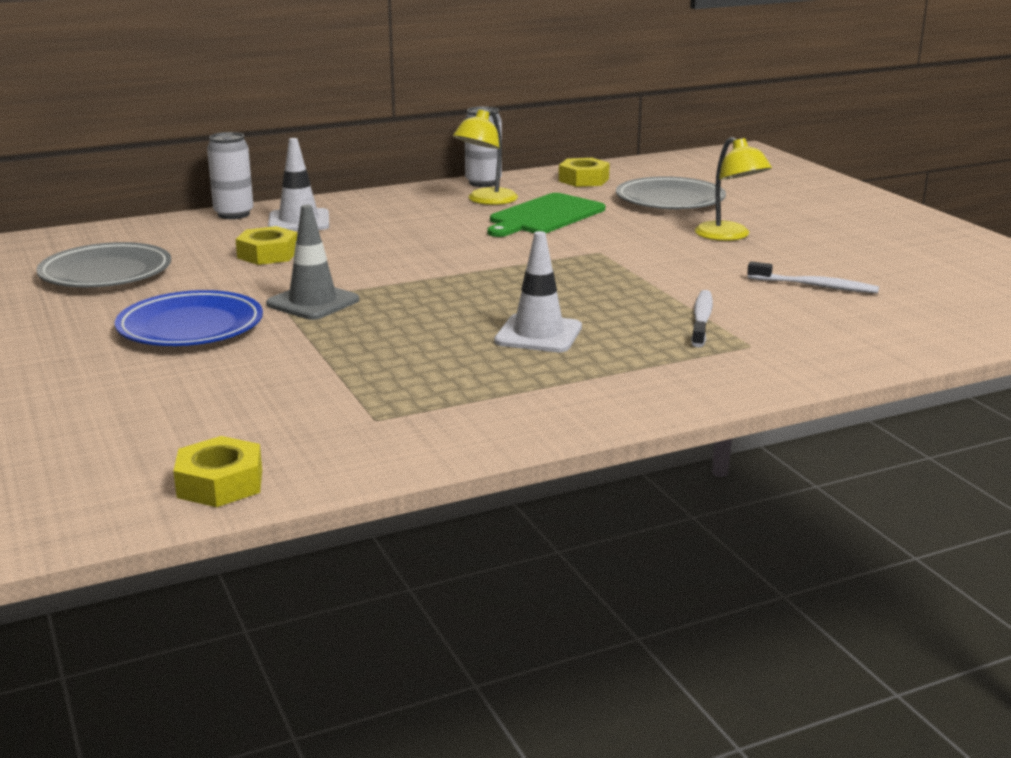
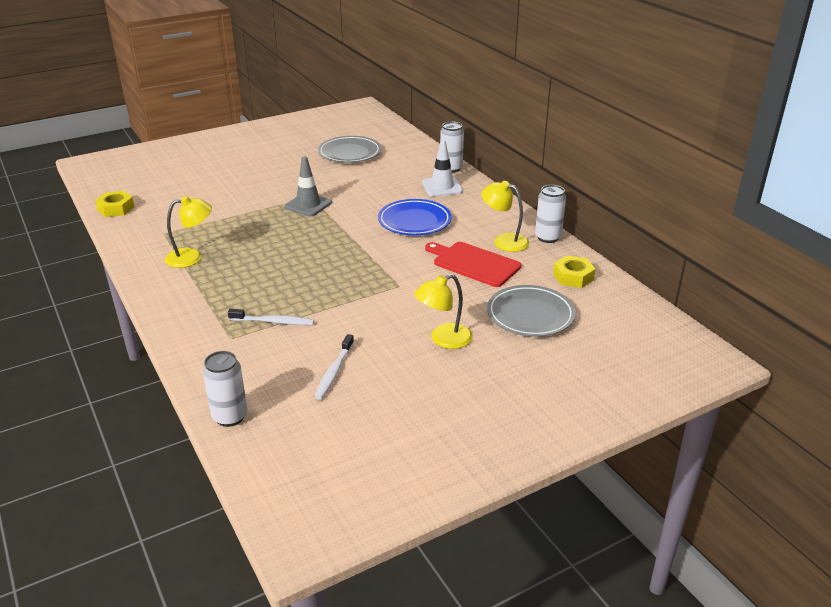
camera: 85 degrees right, 10 degrees up
blue plate [115,290,263,346] -> blue plate moved to [378,199,452,235]
yellow nut [236,226,297,265] -> none
green cutting board [487,193,605,237] -> red cutting board [425,242,521,287]
white traffic cone [494,231,582,352] -> none
none -> yellow lamp [165,196,212,268]
none -> white can [203,351,247,427]

